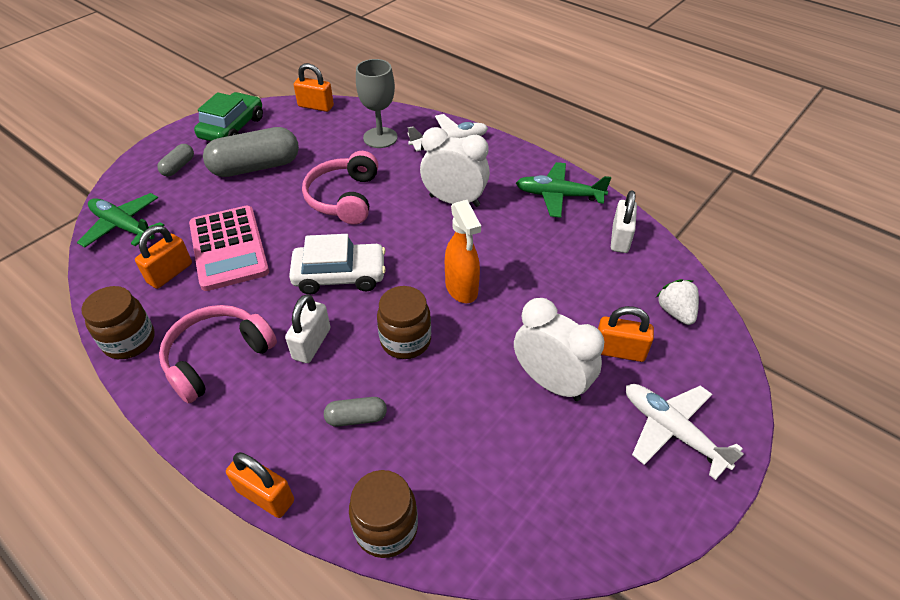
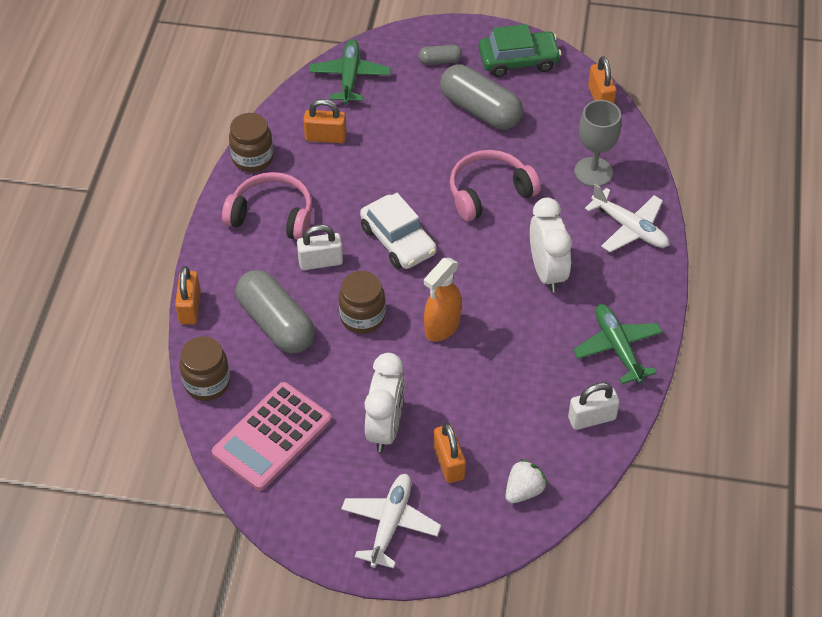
camera: 60 degrees right, 5 degrees up
pink calculator [189,206,269,291] -> pink calculator moved to [212,382,332,491]
grey capsule [324,397,387,427] -> grey capsule [236,270,315,353], size x2.09

